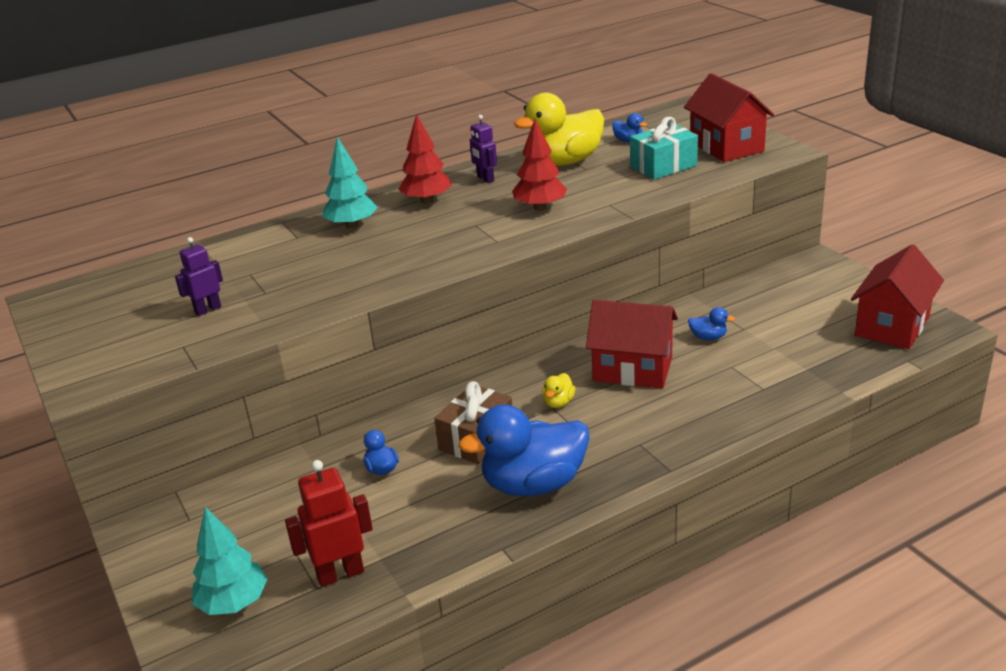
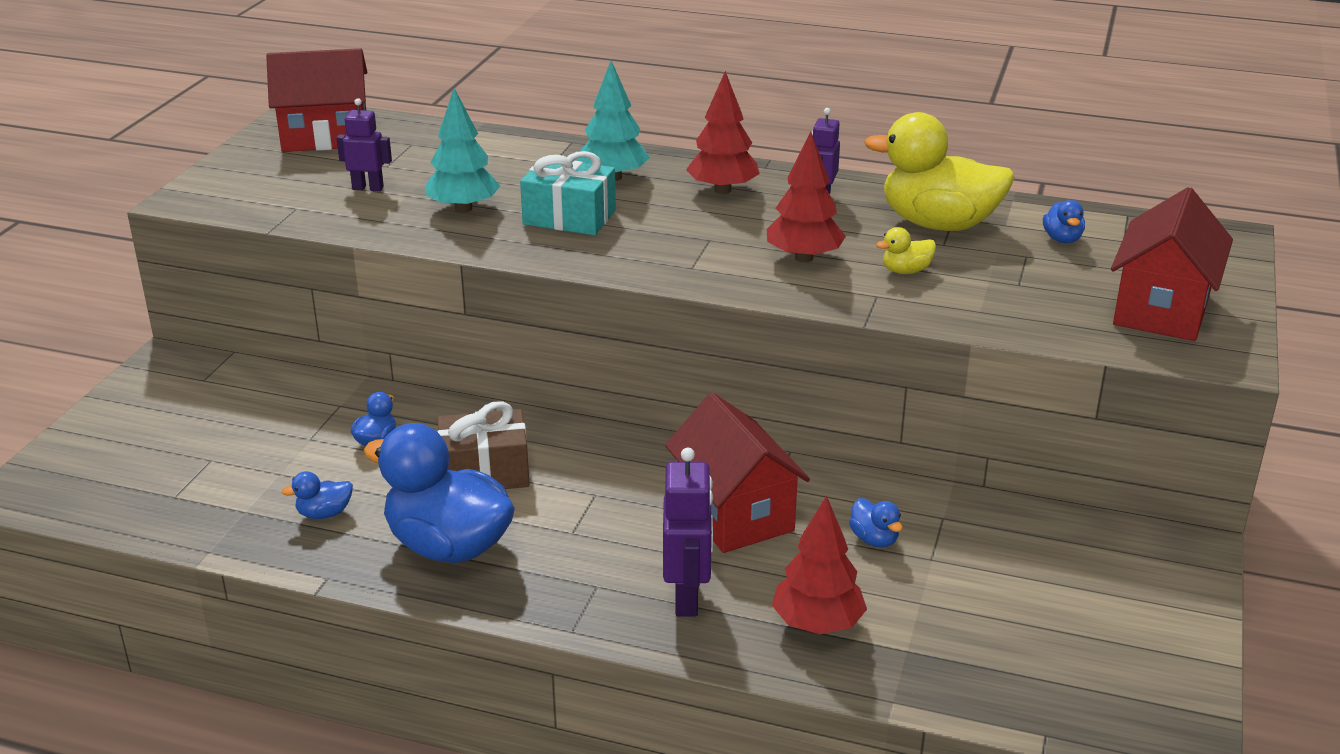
camera: 45 degrees right, 0 degrees up
turquoise tree [192,507,268,615] -> turquoise tree moved to [425,88,500,213]
red robot [285,460,373,587] -> none
yellow duck [542,373,576,408] -> yellow duck moved to [876,227,936,274]
turquoise gift [630,117,698,180] -> turquoise gift moved to [520,151,616,235]
red house [851,244,944,349] -> red house moved to [266,48,367,152]
none -> blue duck [282,471,353,519]
none -> purple robot [663,448,713,617]
none -> red tree [772,495,867,634]

